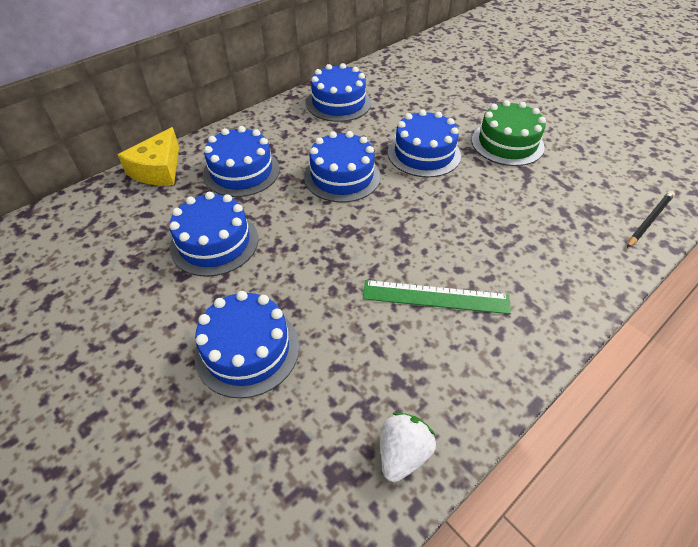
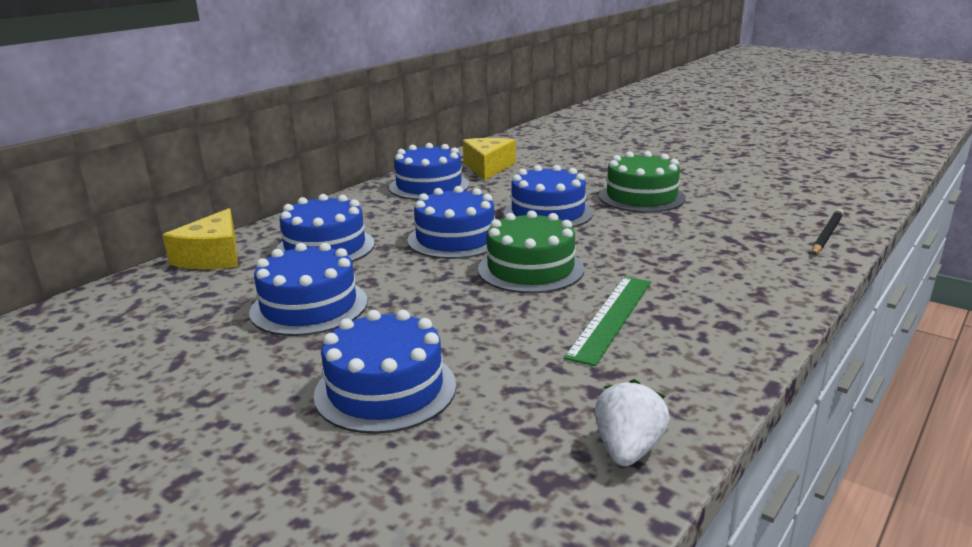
camera: 10 degrees left, 25 degrees down
green ruler [363,280,511,314] -> green ruler turned 60 degrees counterclockwise [564,277,651,366]
none -> yellow cheese [463,138,516,180]
none -> green cake [478,210,584,293]

